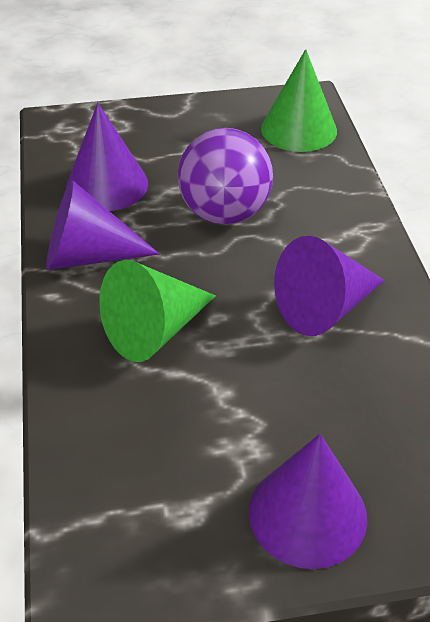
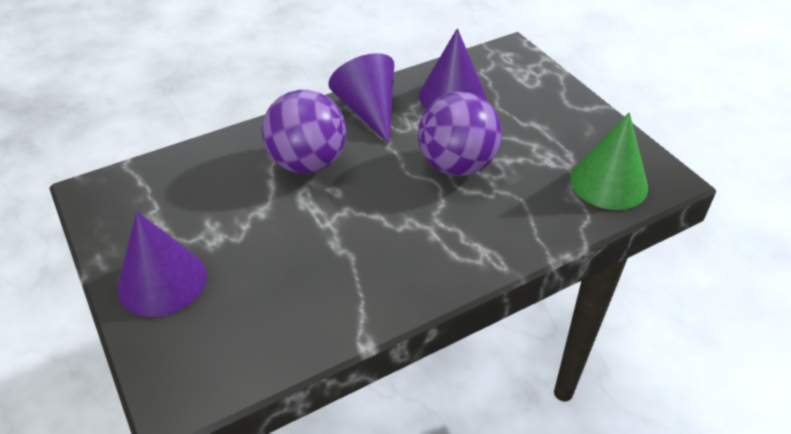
camera: 70 degrees right, 0 degrees up
green cone [99,260,216,362] -> purple ball [262,90,346,173]
purple cone [274,236,385,336] -> none

